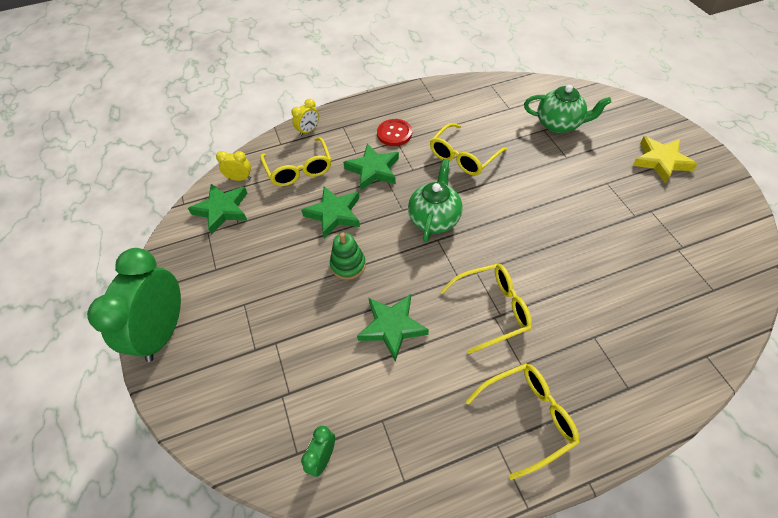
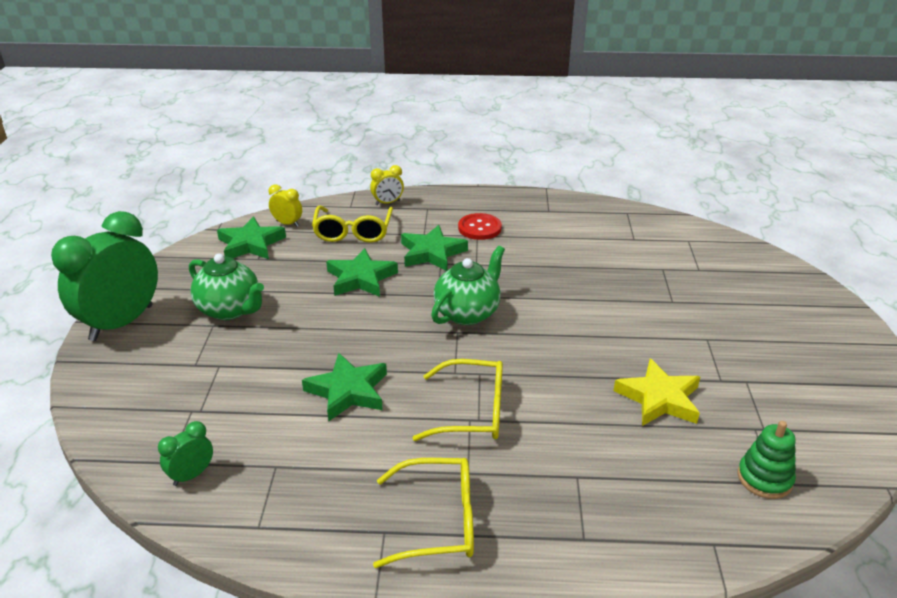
camera: 20 degrees right, 20 degrees down
green stacking toy [330,233,366,280] -> green stacking toy moved to [738,421,796,499]
yellow glasses [430,123,507,176] -> none
green teapot [524,85,611,133] -> green teapot moved to [189,254,264,320]
yellow star [633,136,697,184] -> yellow star moved to [613,358,700,426]

